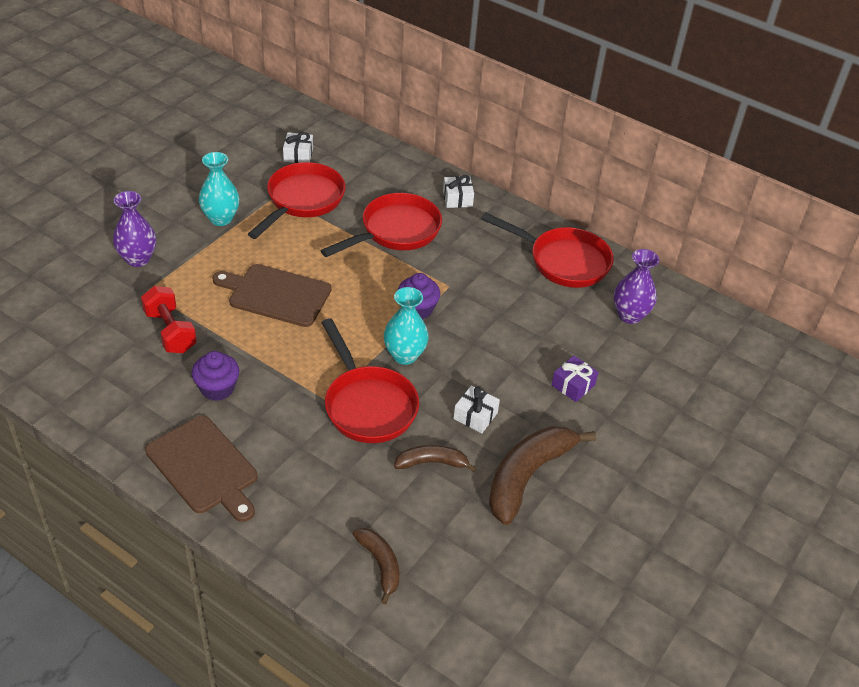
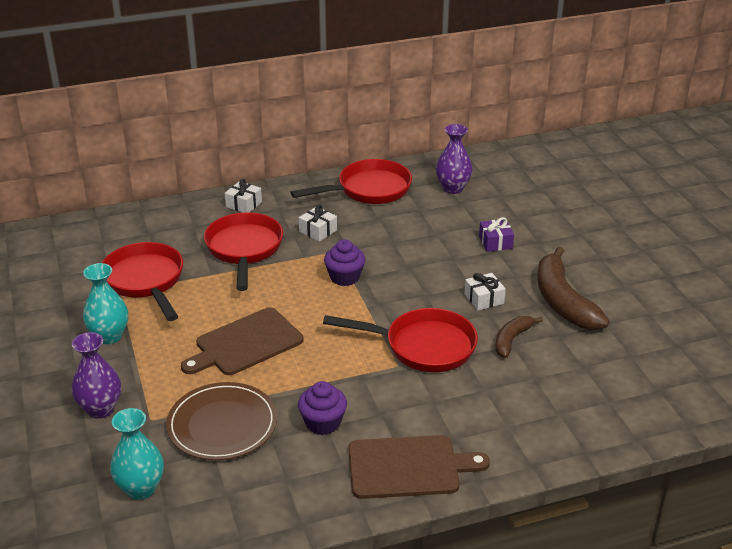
camera: 50 degrees left, 10 degrees down
red dumbbell [141,286,197,353] -> brown plate [166,382,277,460]
white gift [283,132,313,163] -> white gift moved to [299,205,337,242]
brown banana [353,528,399,604] -> none
turquoise vase [384,287,429,365] -> turquoise vase moved to [110,408,164,500]

